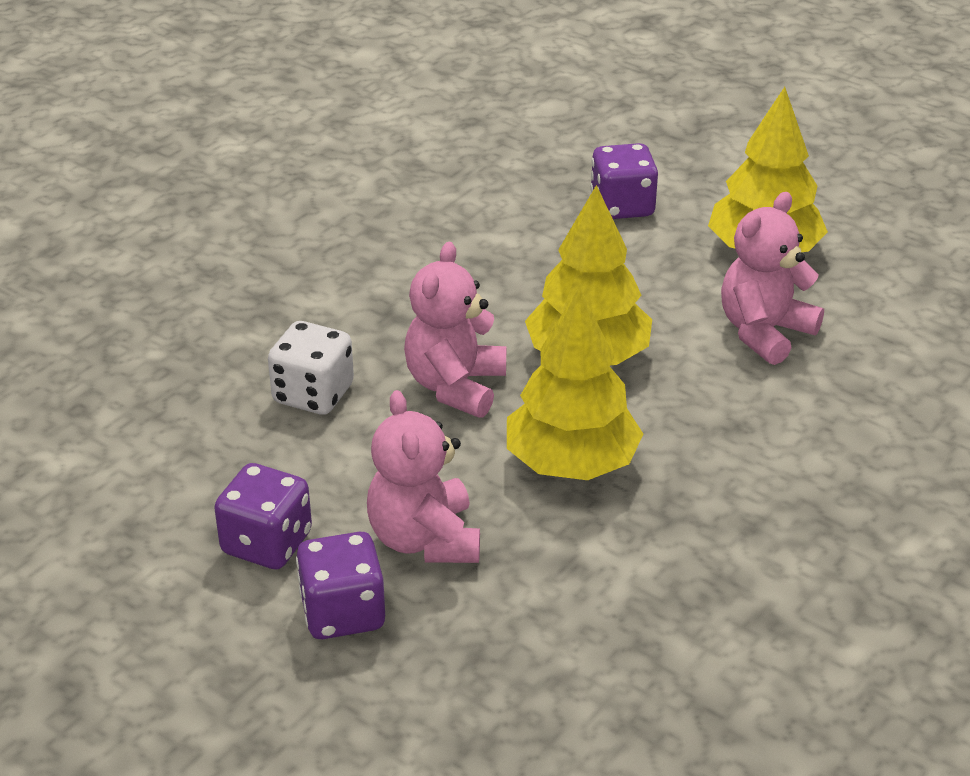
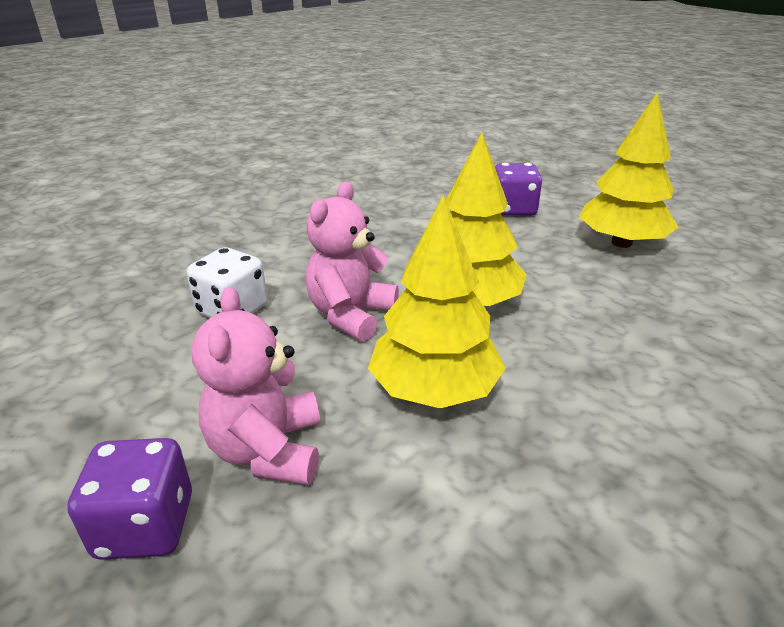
camera: 10 degrees right, 5 degrees down
purple dice [214,463,312,569] -> none
pink teddy bear [721,192,824,365] -> none

